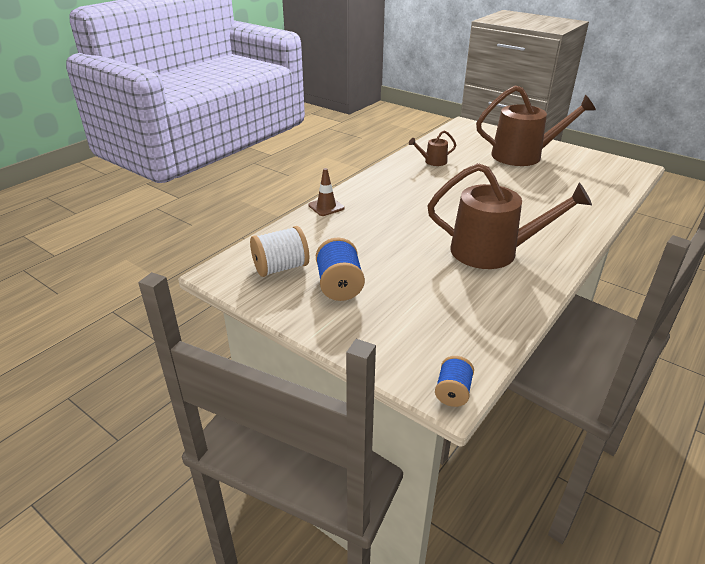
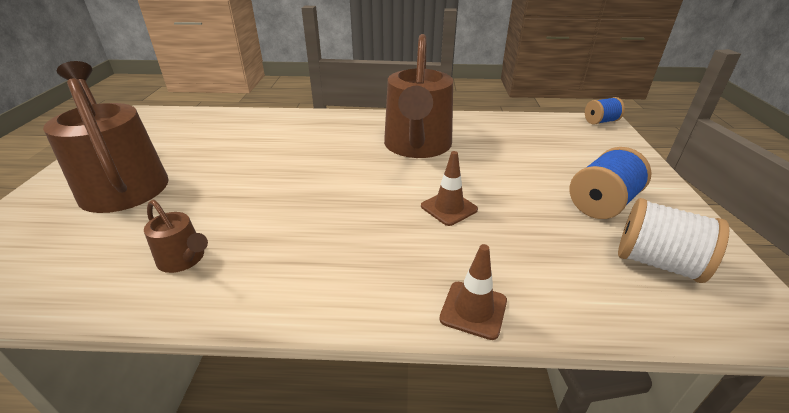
camera: 125 degrees left, 0 degrees up
brown watering can [428,163,592,269] -> brown watering can turned 150 degrees counterclockwise [384,34,453,158]
none -> brown traffic cone [421,151,478,226]

